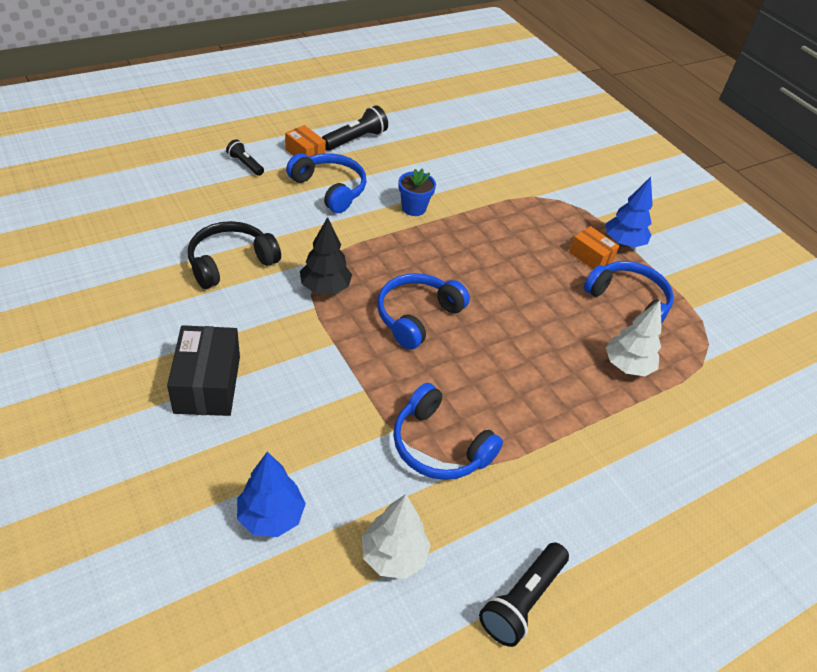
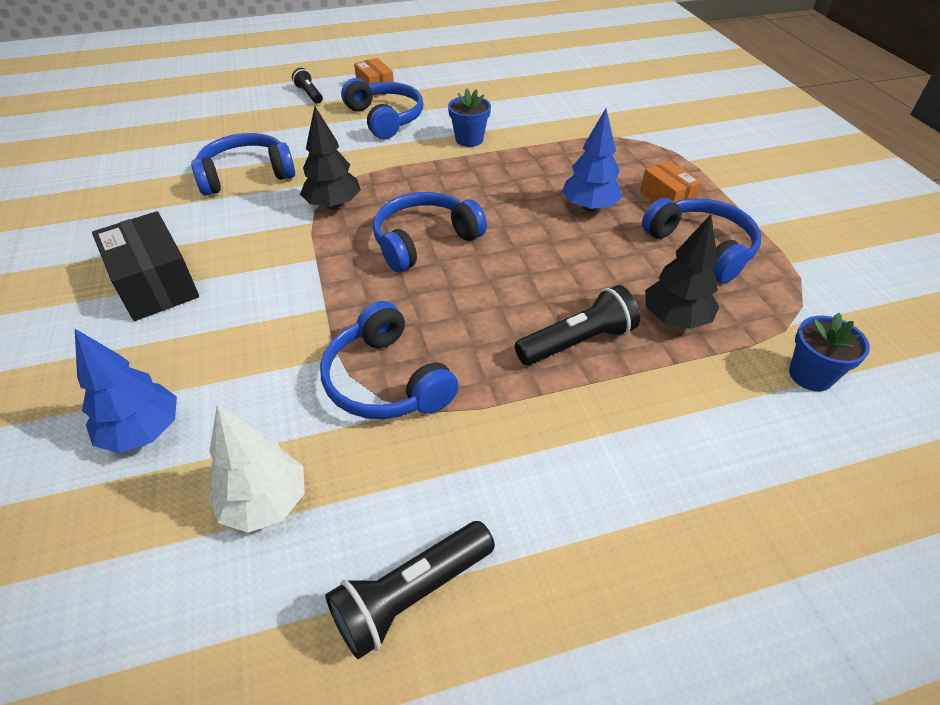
camera: 20 degrees right, 0 degrees up
black box [167,325,240,416] -> black box turned 45 degrees counterclockwise [92,211,199,321]
black headphones [188,221,281,289] -> blue headphones [191,133,295,196]
black flashlight [322,105,388,150] -> black flashlight moved to [515,285,640,365]
blue tree [606,177,653,247] -> blue tree moved to [562,109,623,212]
white tree [606,300,662,376] -> black tree [645,214,719,329]
none -> blue flower pot [789,313,870,392]

